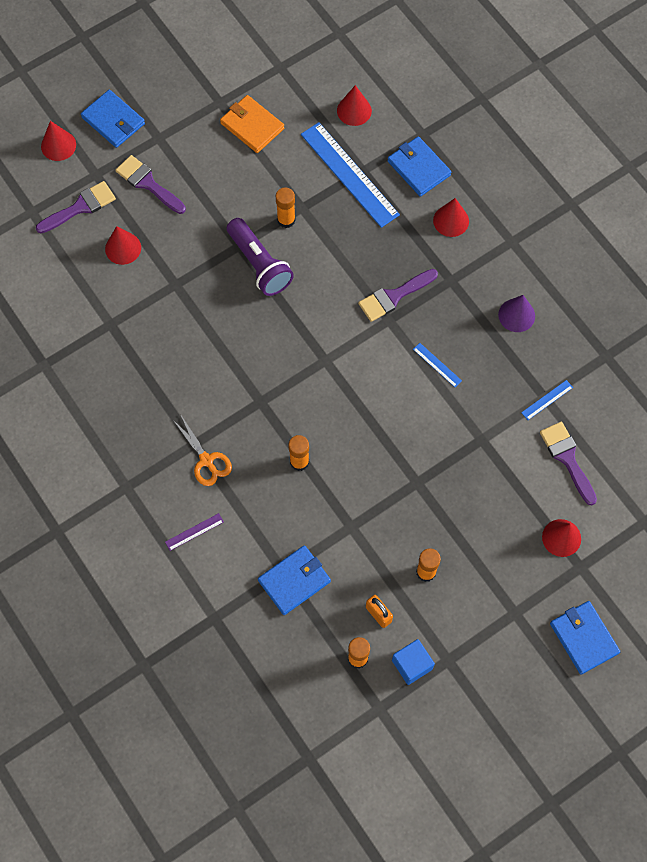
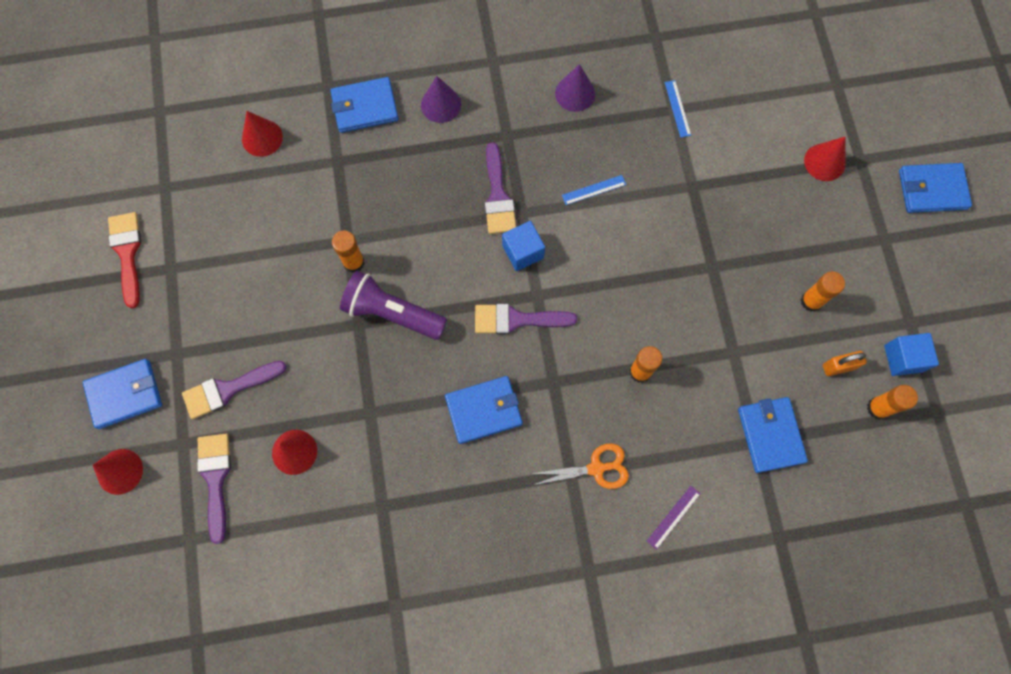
camera: 65 degrees left, 5 degrees up
purple ruler [165,513,224,551] -> purple ruler turned 45 degrees clockwise [647,486,700,550]
orange wallet [220,95,284,153] -> none
purple flashlight [227,218,294,296] -> purple flashlight turned 150 degrees counterclockwise [340,271,447,340]
blue ruler [301,122,400,228] -> none
red cone [433,198,469,237] -> purple cone [421,76,461,123]
purple brush [540,422,597,505] -> purple brush moved to [475,304,577,334]
none -> red brush [108,212,141,309]
none -> blue wallet [445,376,523,444]
none -> blue cube [502,221,545,271]

